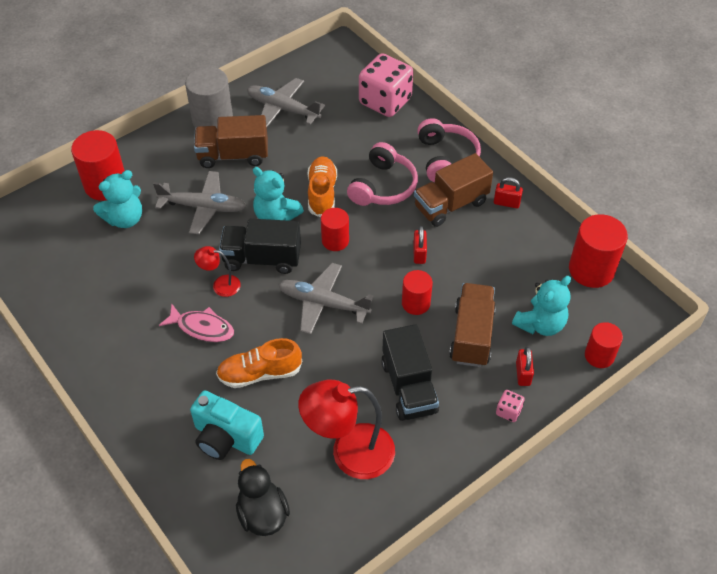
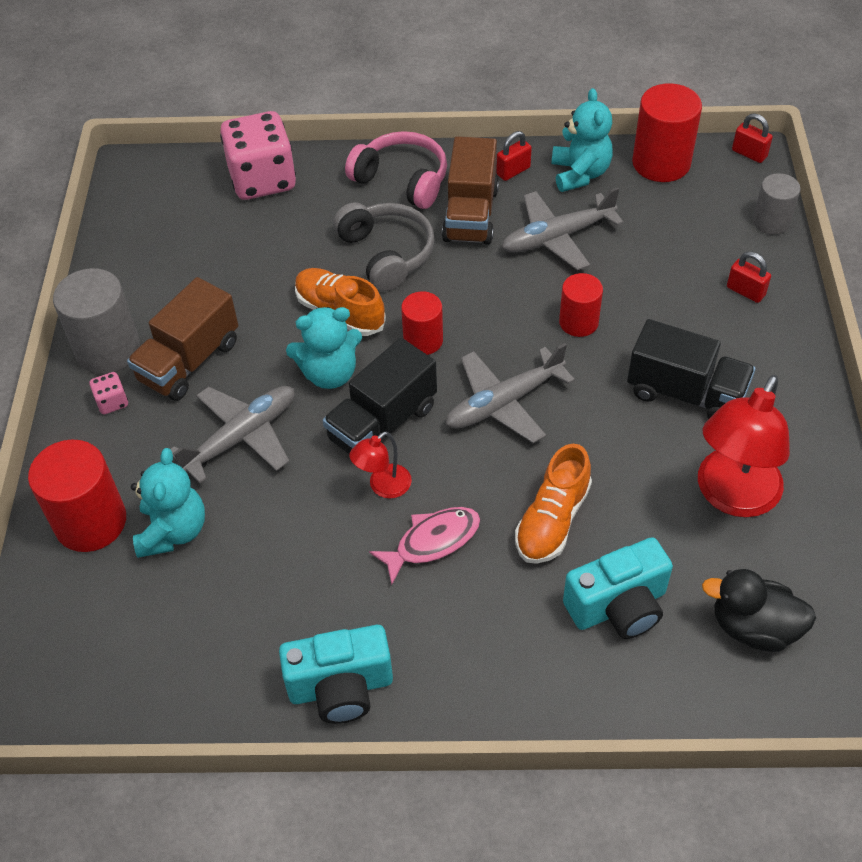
camera: 50 degrees left, 0 degrees up
grey plane [247,78,325,127] -> grey plane moved to [502,188,624,270]
pink headphones [347,142,418,206] -> grey headphones [333,202,435,291]
red padlock [413,226,427,264] -> red padlock moved to [732,113,773,163]
brown truck [449,283,496,367] -> none
pink dice [496,390,525,422] -> pink dice moved to [90,372,128,414]
turquoise teddy bear [512,276,571,336] -> turquoise teddy bear moved to [552,88,613,192]
red cylinder [585,322,623,368] -> grey cylinder [753,173,801,235]
none -> turquoise camera [279,625,393,724]

